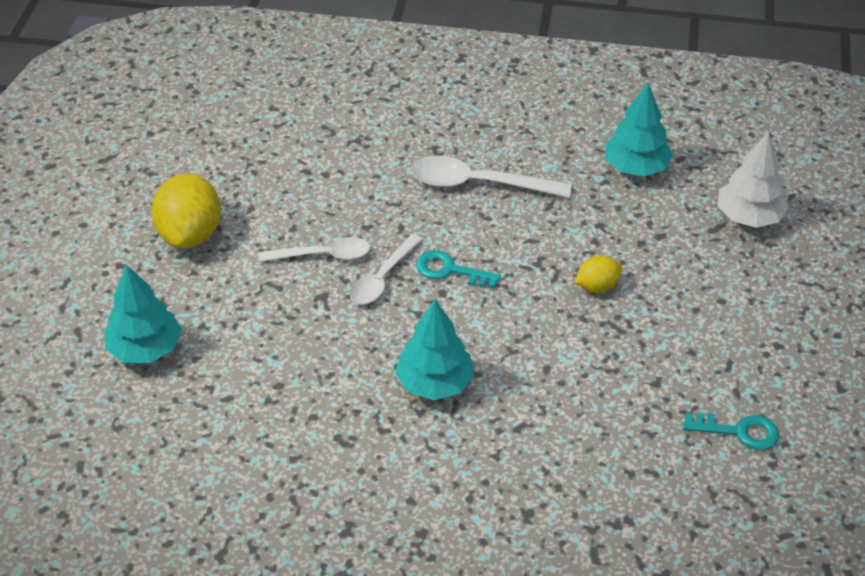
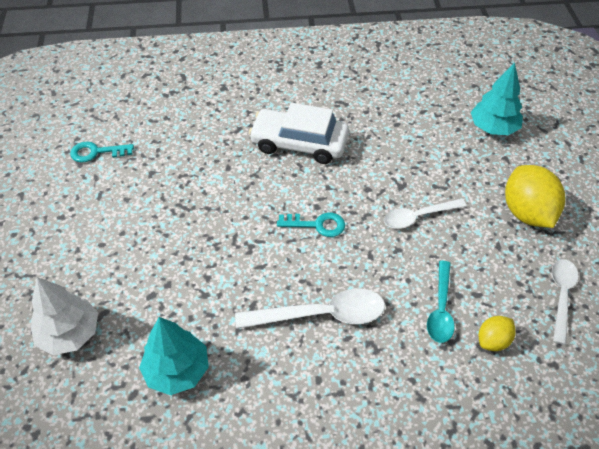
camera: 165 degrees right, 5 degrees up
white spoon [350,234,423,305] -> white spoon moved to [552,259,579,345]
turquoise tree [395,300,474,400] -> white car [249,103,349,164]
yellow lemon [575,256,622,293] -> yellow lemon moved to [479,316,516,351]
none -> turquoise spoon [427,261,455,343]

